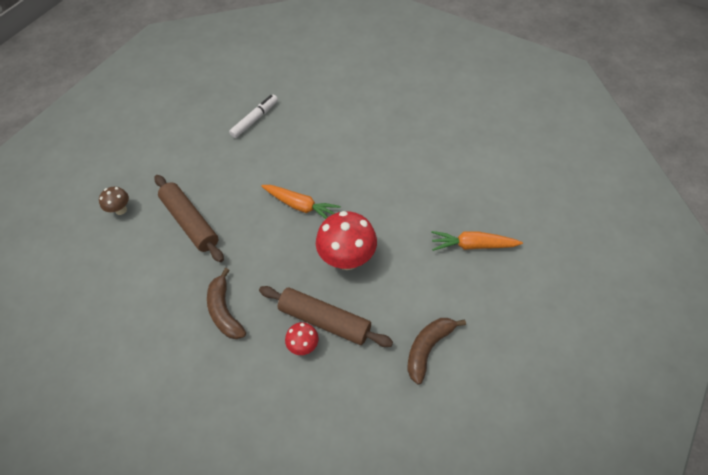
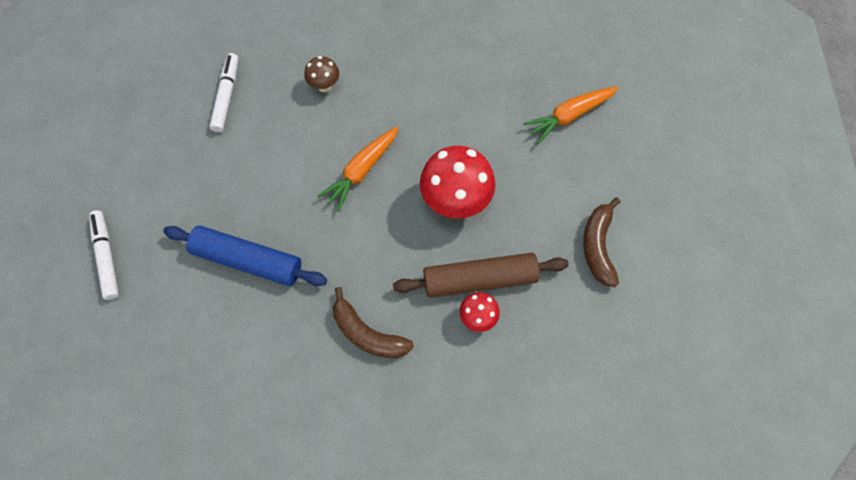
camera: 35 degrees left, 10 degrees up
brown mushroom [99,187,129,215] -> brown mushroom moved to [304,56,339,92]
brown rolling pin [155,175,224,262] -> blue rolling pin [163,226,327,286]
orange carrot [261,185,341,219] -> orange carrot turned 135 degrees clockwise [318,126,399,212]
none -> white marker [89,210,119,300]

